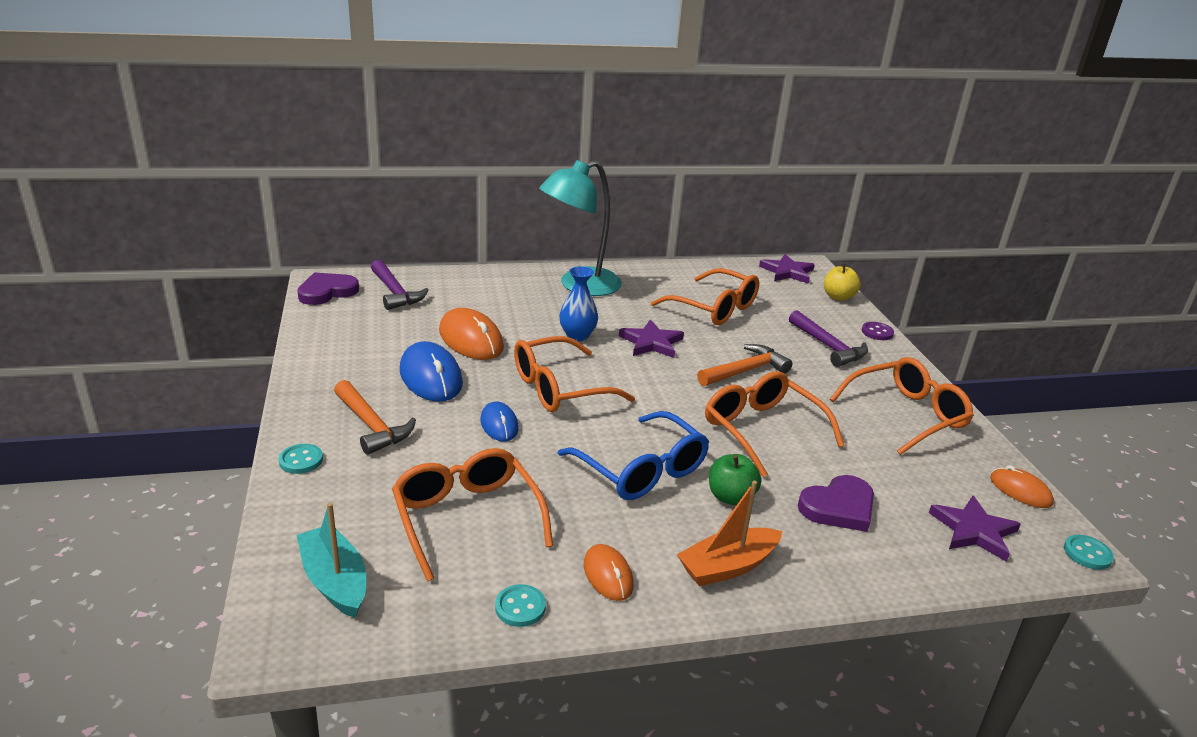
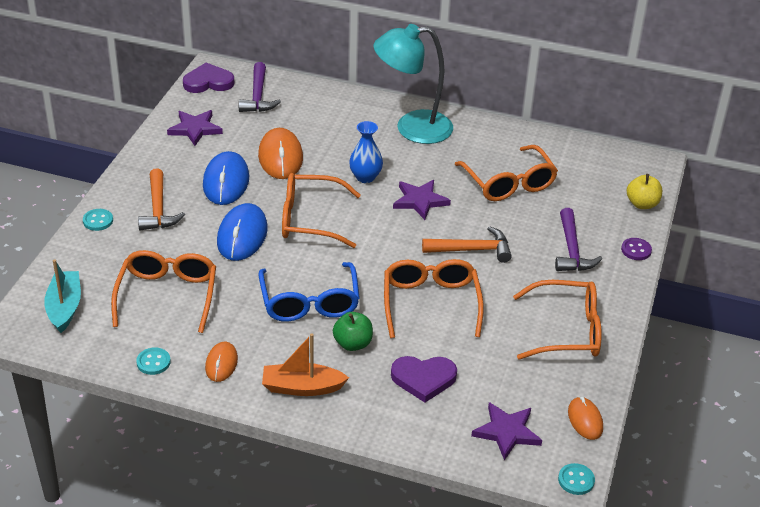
camera: 30 degrees right, 10 degrees up
blue mouse [481,401,519,442] -> blue mouse [217,203,268,261], size x1.72
purple star [759,254,815,284] -> purple star moved to [167,110,223,146]

